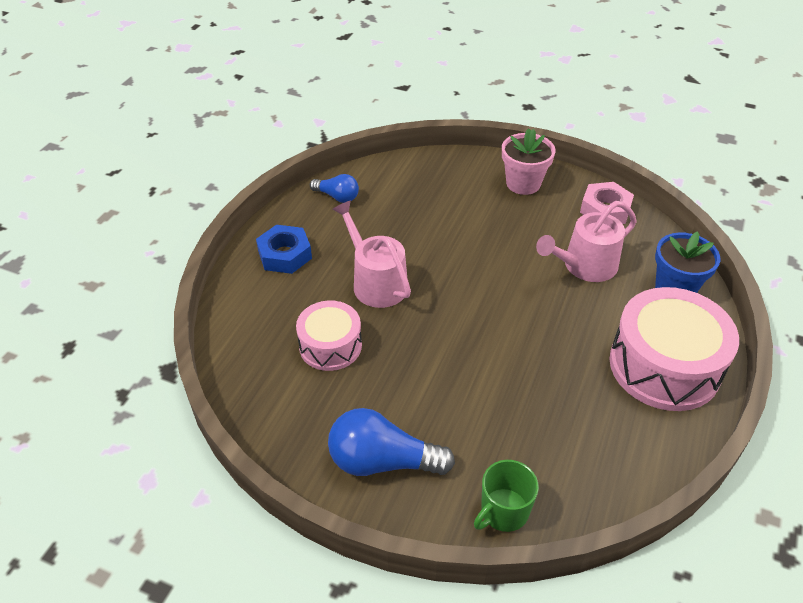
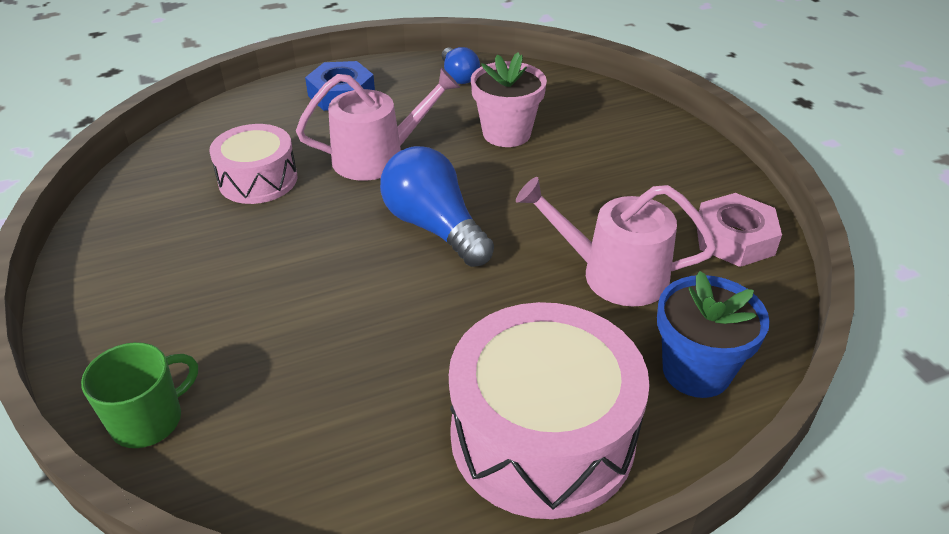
camera: 45 degrees right, 5 degrees down
blue light bulb [328,408,455,476] -> blue light bulb moved to [380,146,494,267]
pink watering can [332,201,411,308] -> pink watering can turned 60 degrees clockwise [296,68,460,181]
green mug [474,460,539,532] -> green mug turned 135 degrees clockwise [81,342,198,448]
pink flower pot [502,128,556,195] -> pink flower pot moved to [471,52,547,147]

